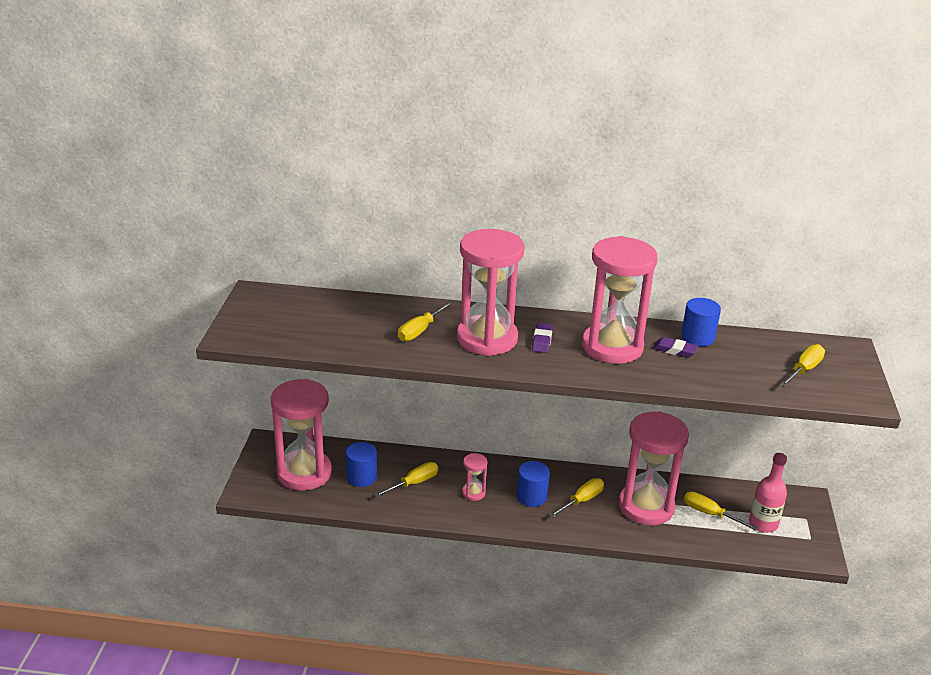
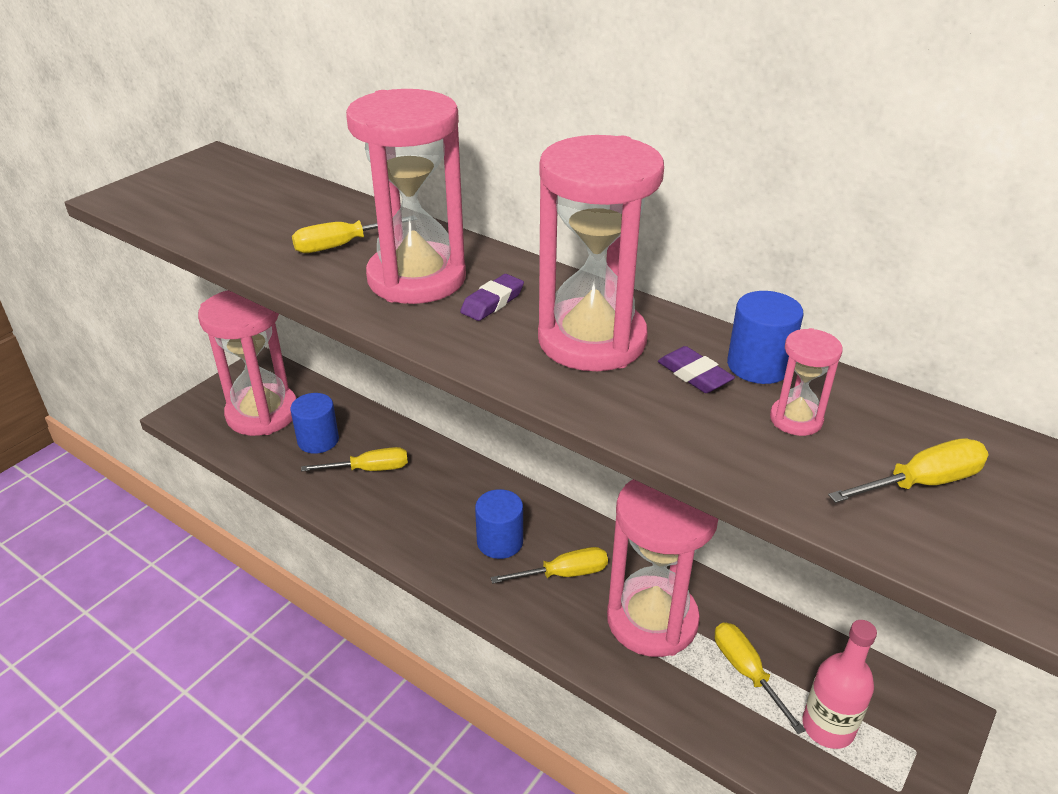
camera: 30 degrees right, 5 degrees up
pink hourglass [462,453,487,501] -> pink hourglass moved to [770,328,843,436]

